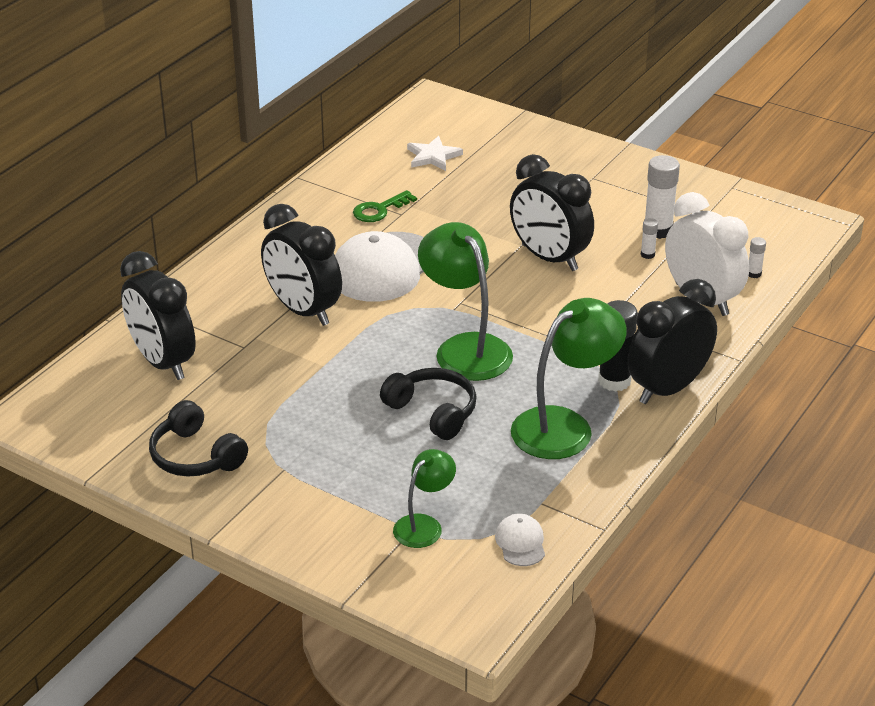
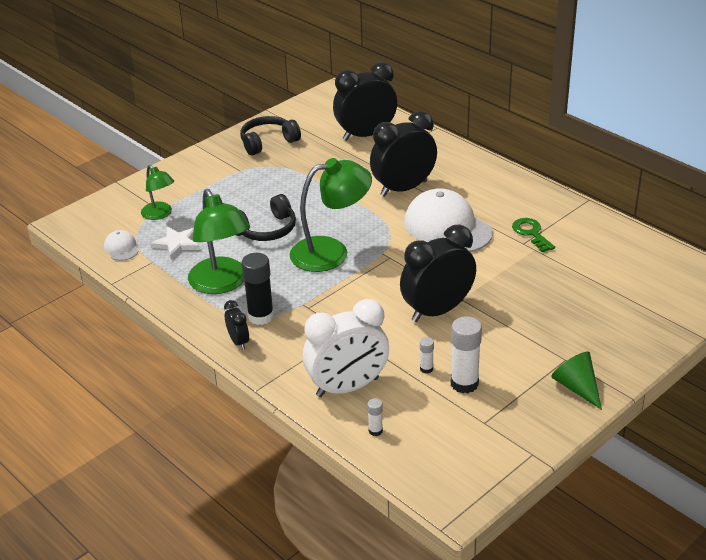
camera: 105 degrees right, 0 degrees up
white star [407,136,463,171] -> white star moved to [150,227,200,259]
white cap [495,514,545,566] -> white cap turned 120 degrees counterclockwise [104,230,139,261]
black clock [627,279,717,404] -> black clock [224,300,249,350], size x0.46
none -> green cone [551,352,602,410]

